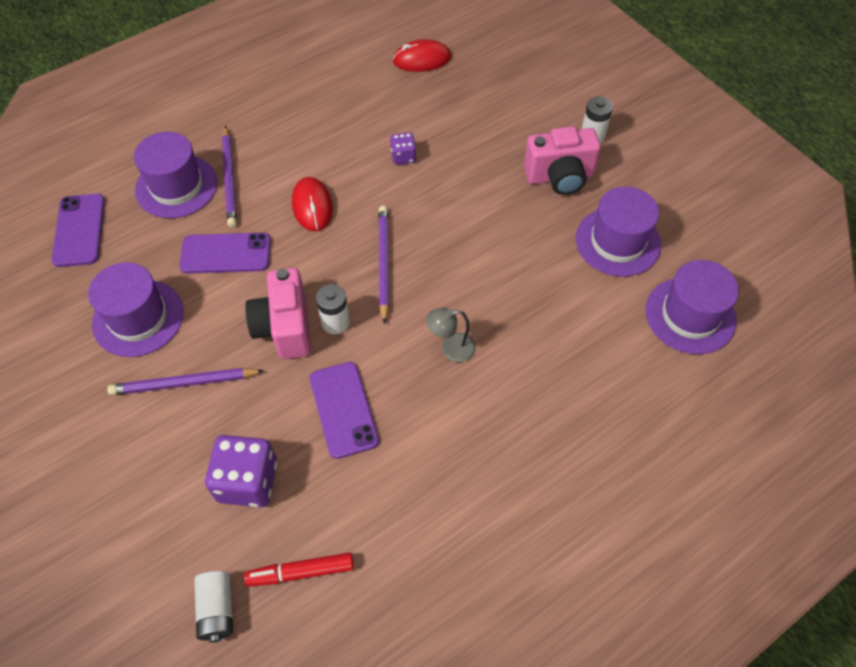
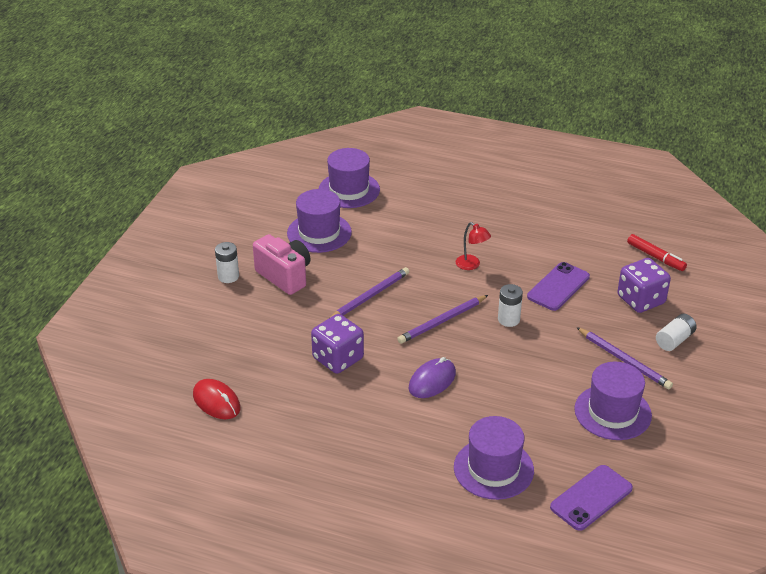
camera: 125 degrees left, 20 degrees down
purple phone [179,233,271,274] -> none
white battery [194,571,233,643] -> white battery moved to [656,314,697,351]
purple pencil [222,126,237,228] -> purple pencil moved to [331,267,409,317]
pink camera [245,268,311,359] -> none
red mouse [292,177,333,231] -> purple mouse [409,357,456,398]
purple dice [390,132,416,165] -> purple dice [311,314,364,374], size x1.89
grey lamp [426,307,476,362] -> red lamp [456,222,491,270]

